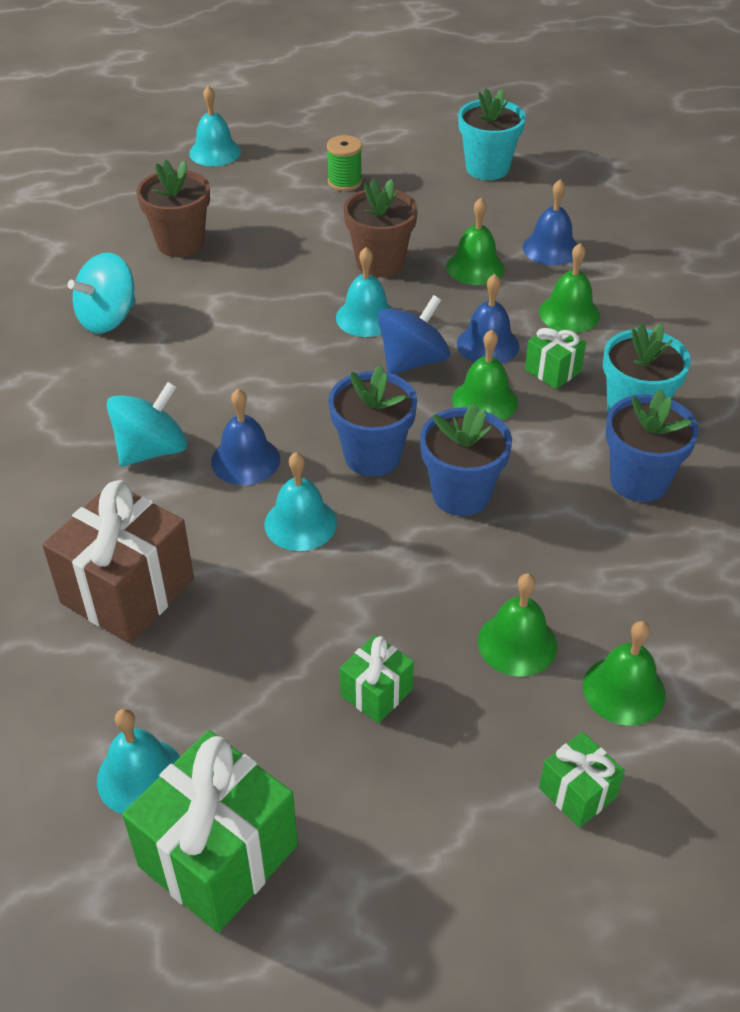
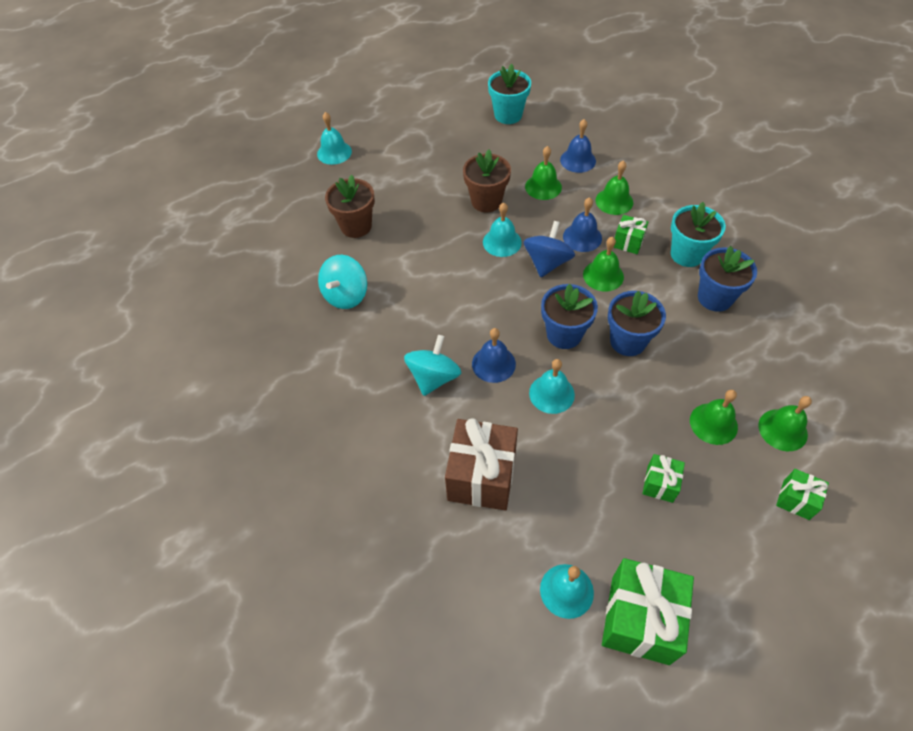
camera: 20 degrees left, 10 degrees up
green spool [327,135,362,191] -> none

